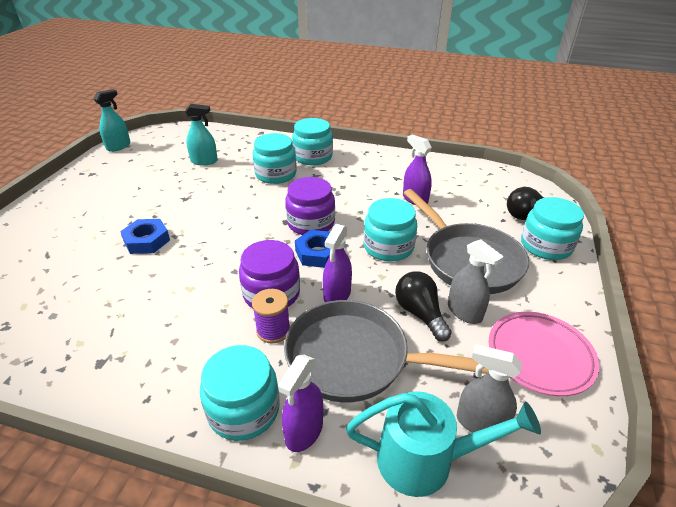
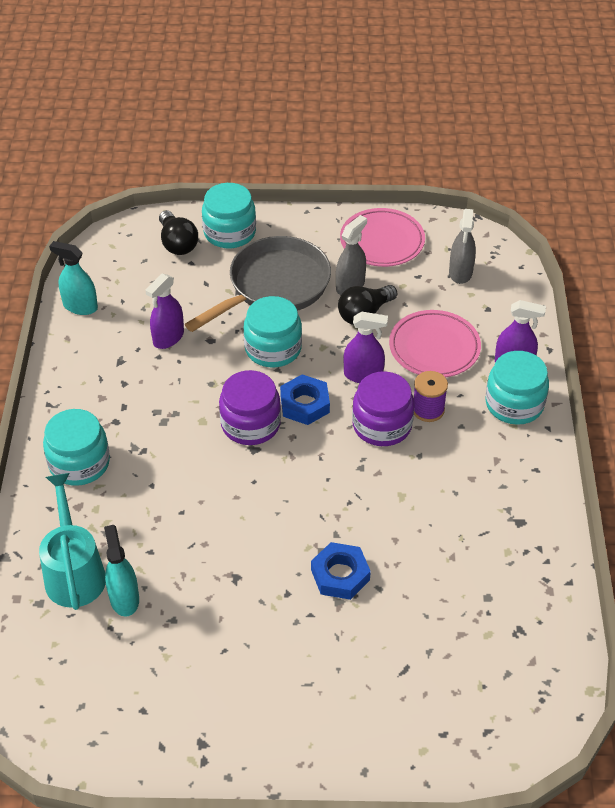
camera: 105 degrees left, 10 degrees up
turquoise spray bottle [94,89,131,152] -> turquoise spray bottle moved to [49,241,98,315]
turquoise jar [253,133,297,184] -> none
grey pan [284,300,489,403] -> pink plate [389,310,481,377]
turquoise watering can [346,391,541,497] -> turquoise watering can moved to [39,473,106,610]

